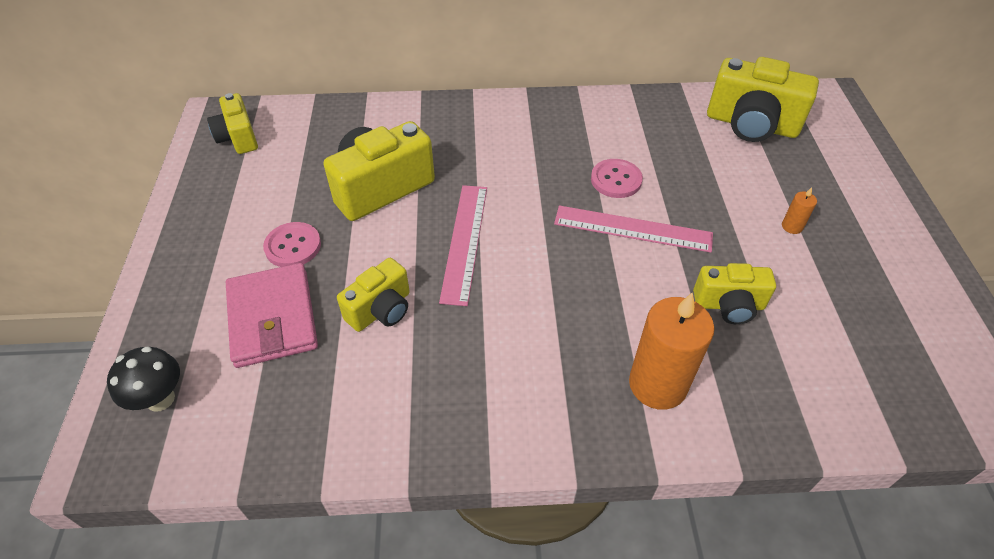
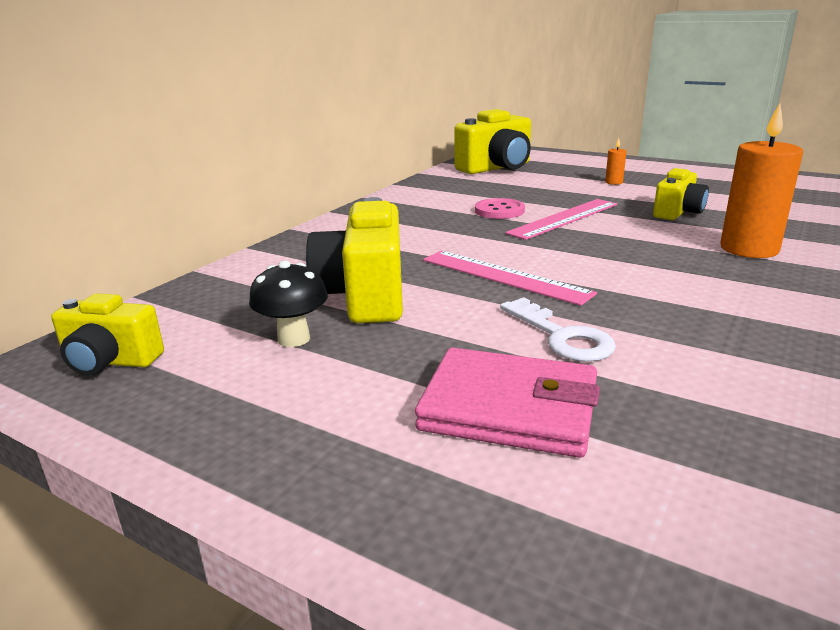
camera: 55 degrees left, 25 degrees down
black mushroom [107,346,180,412] -> black mushroom moved to [249,261,328,347]
pink button [263,222,321,267] -> none
yellow camera [337,258,410,332] -> white key [500,297,616,362]

